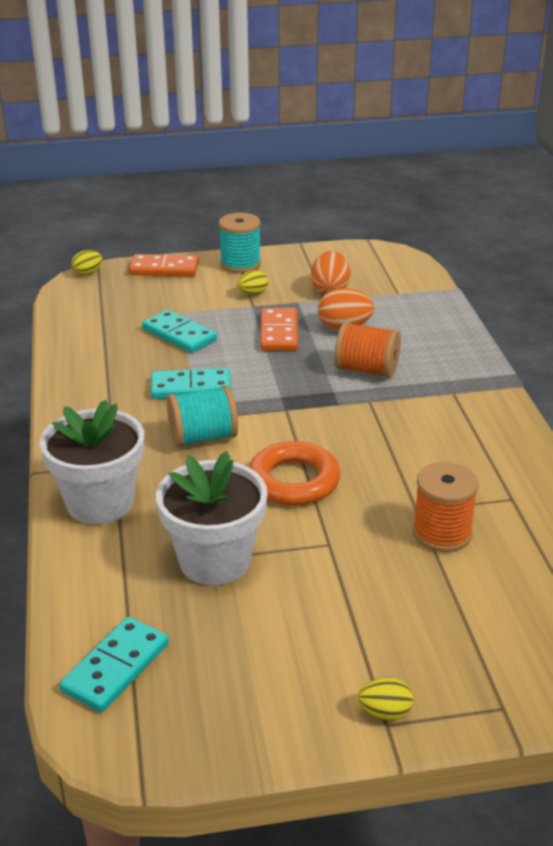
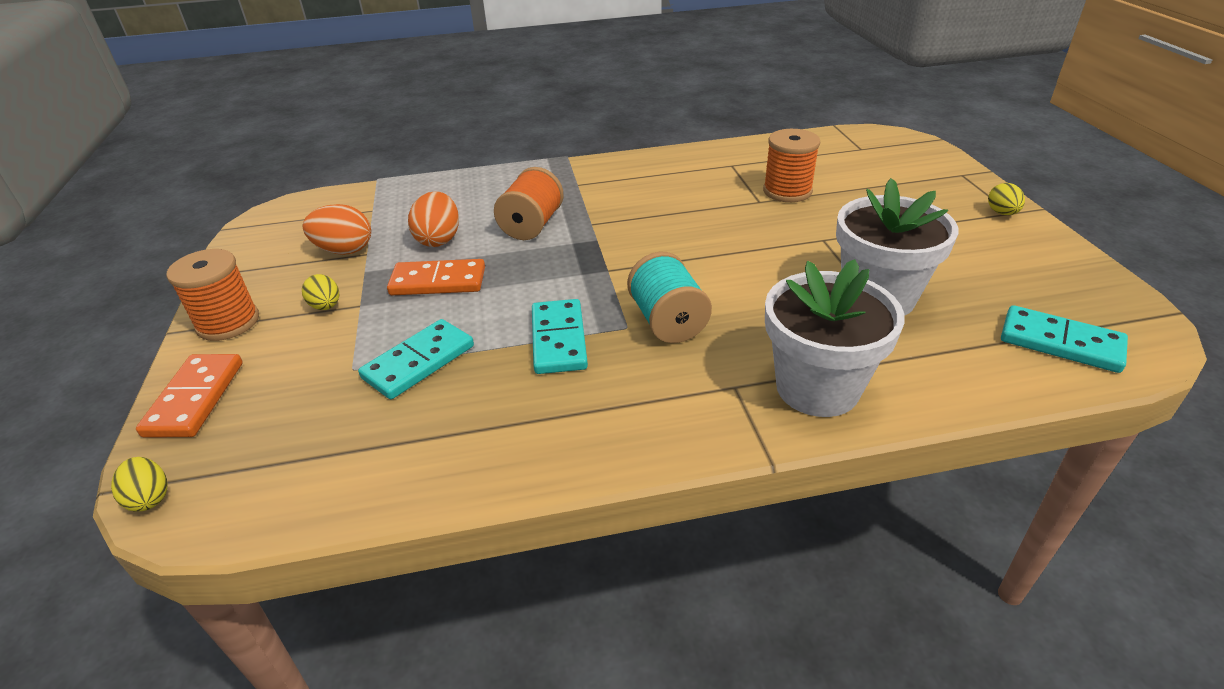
camera: 90 degrees left, 5 degrees up
turquoise spool [219,213,261,273] -> orange spool [166,249,259,341]
orange ring [249,441,341,506] -> none

